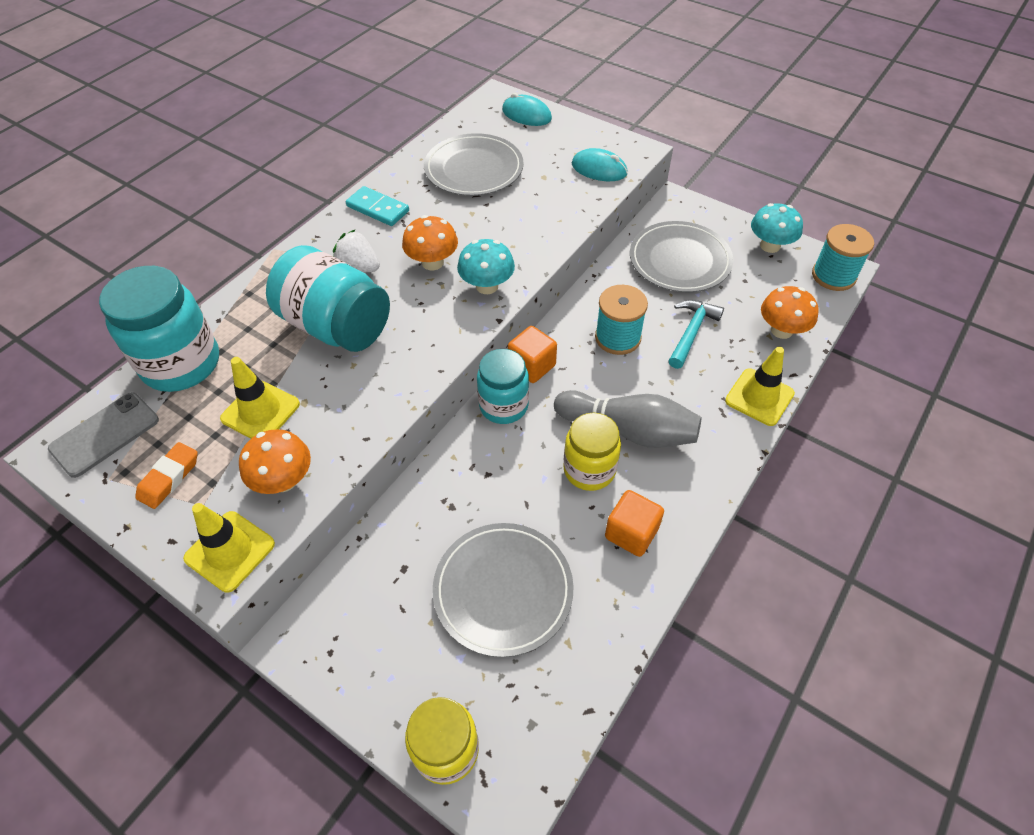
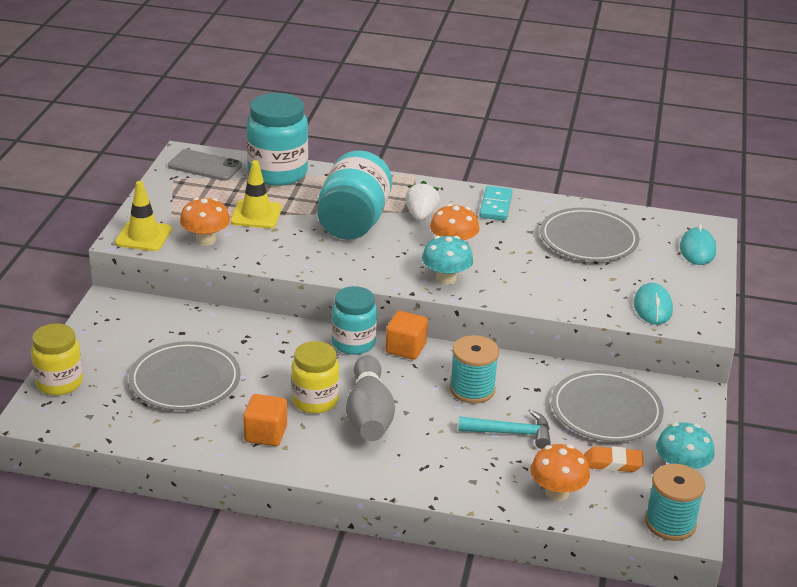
camera: 65 degrees right, 20 degrees down
orange eraser [135,442,198,509] -> orange eraser moved to [584,446,644,472]
yellow traffic cone [725,347,795,426] -> none

